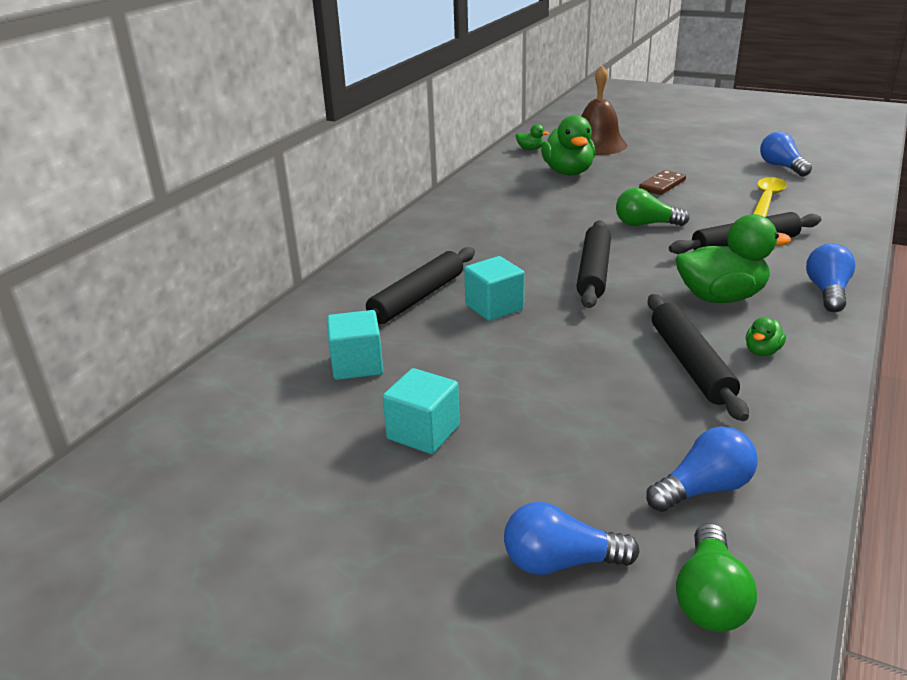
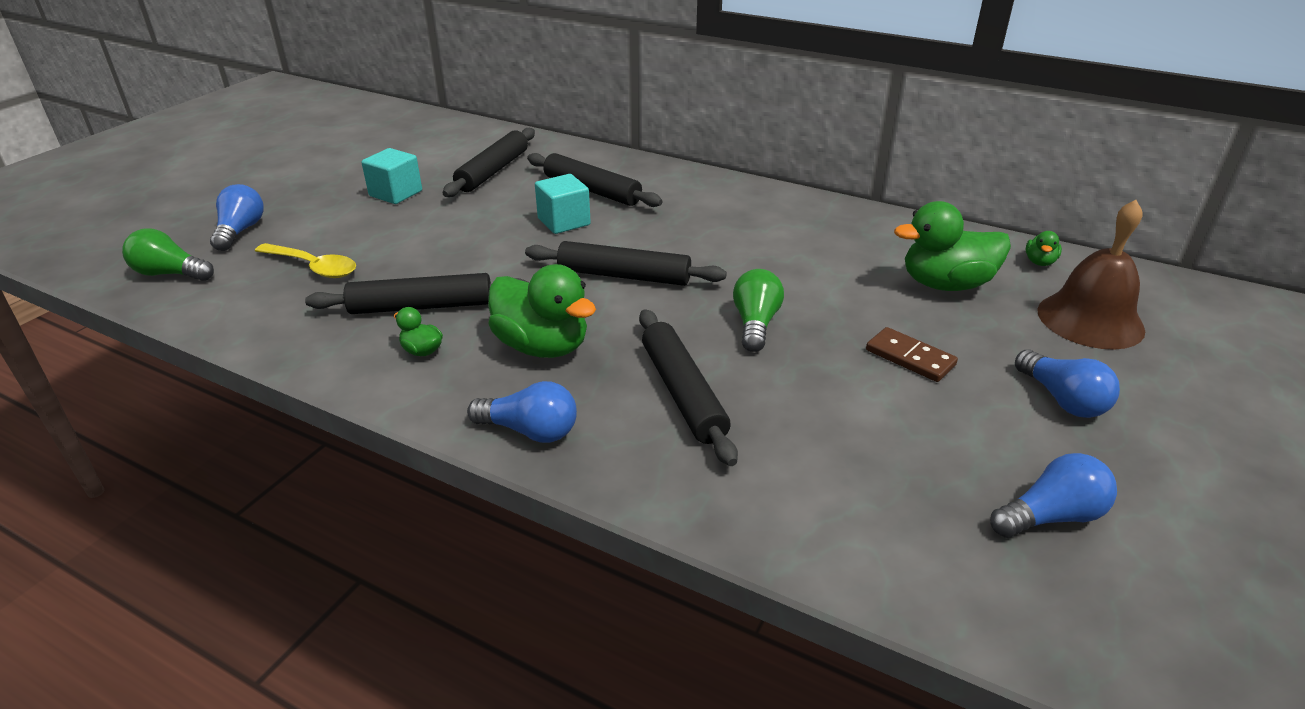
camera: 90 degrees right, 5 degrees up
turquoise cube [327,310,383,380] -> black rolling pin [443,128,535,197]
blue light bulb [646,426,758,512] -> blue light bulb moved to [1015,350,1120,418]
green duck [676,214,791,303] -> green duck turned 45 degrees counterclockwise [488,264,596,358]
yellow spoon [753,177,787,217] -> yellow spoon moved to [255,243,356,278]

